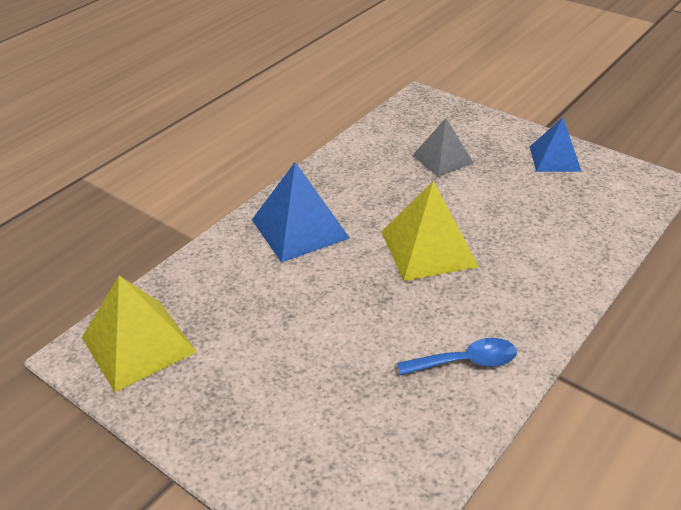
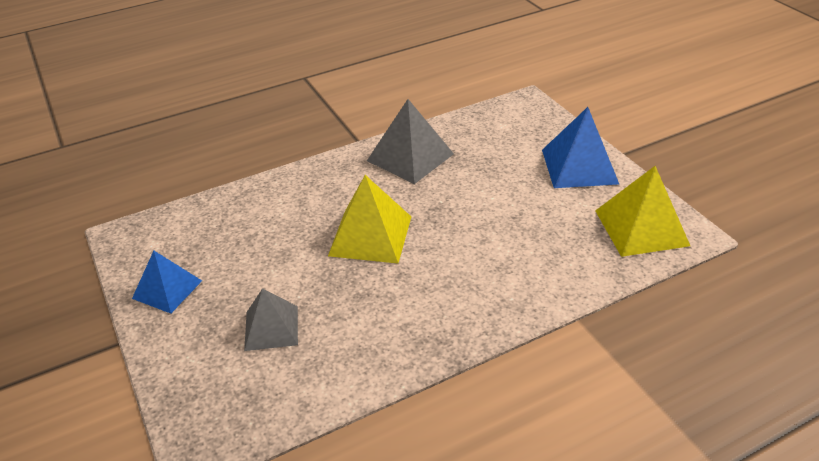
camera: 155 degrees left, 0 degrees up
blue pyramid [252,162,350,262] -> blue pyramid moved to [542,107,619,188]
blue spoon [397,338,517,375] -> grey pyramid [367,99,454,184]

